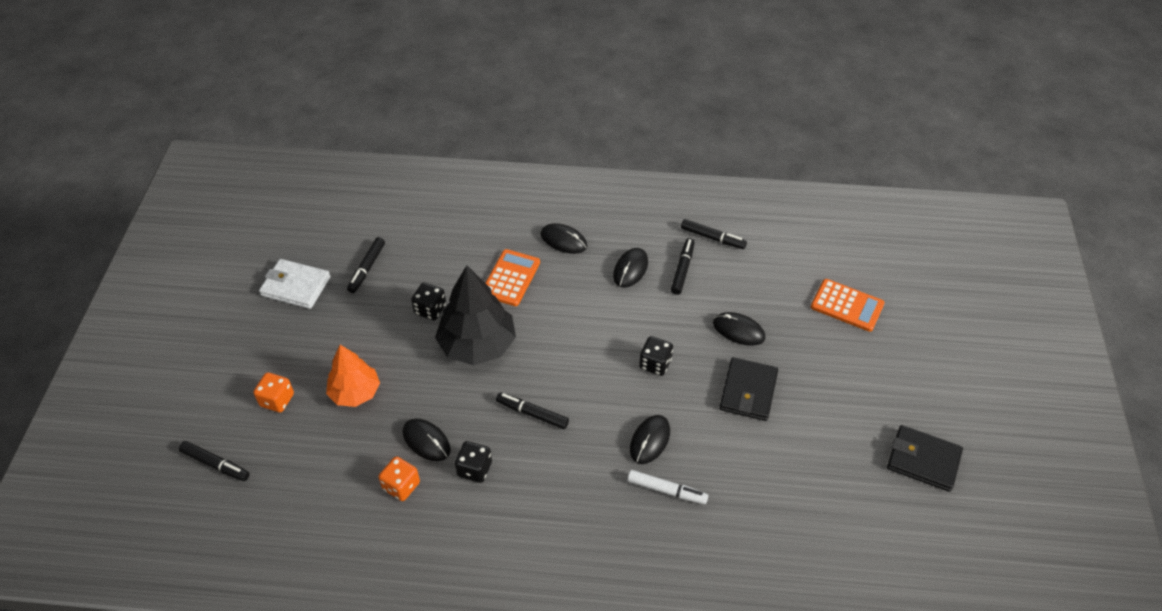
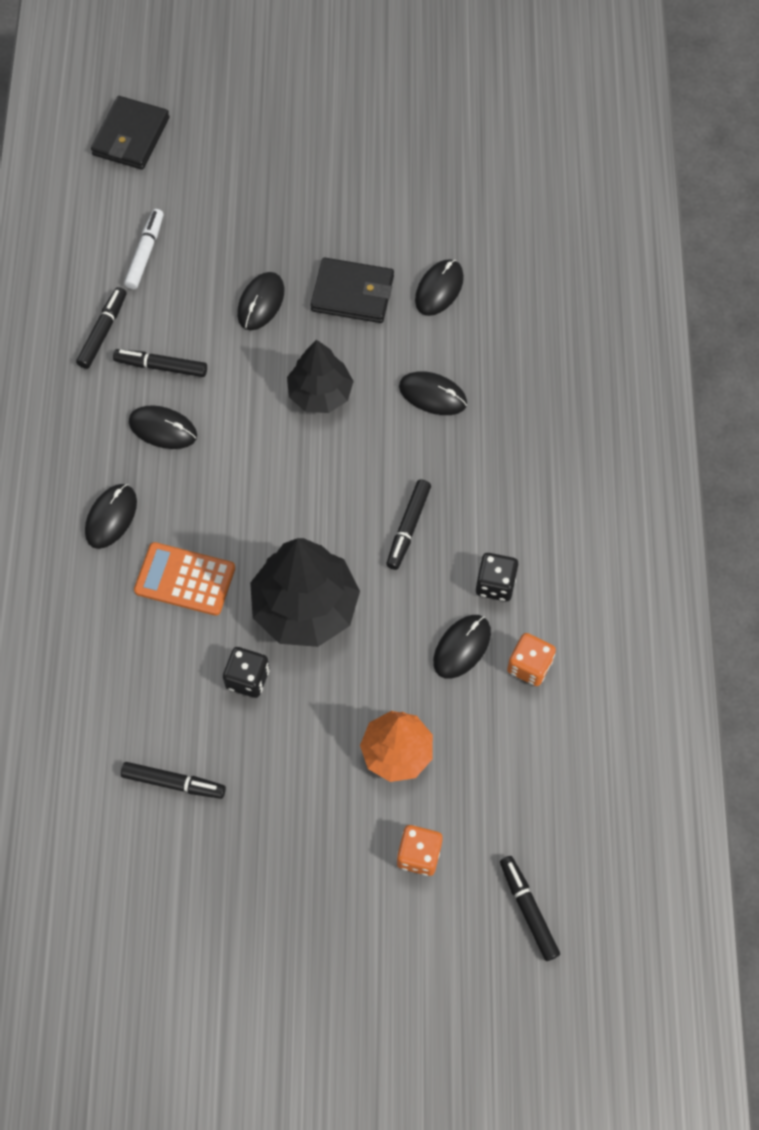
camera: 95 degrees left, 15 degrees up
black marker [179,441,250,481] -> black marker turned 45 degrees counterclockwise [500,856,560,961]
white wallet [259,259,331,309] -> none
white marker [627,470,708,504] -> white marker moved to [124,209,163,289]
black dice [639,336,673,376] -> black tree [287,340,354,413]
orange calculator [811,279,885,332] -> none
black wallet [887,425,963,492] -> black wallet moved to [91,96,169,170]
none -> black mouse [415,259,464,316]

